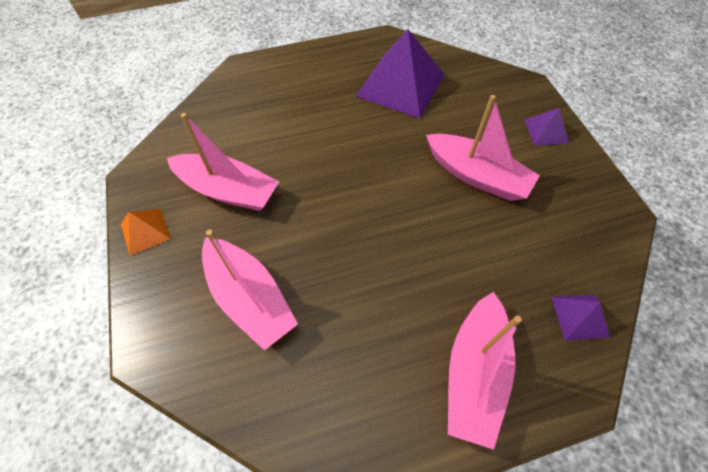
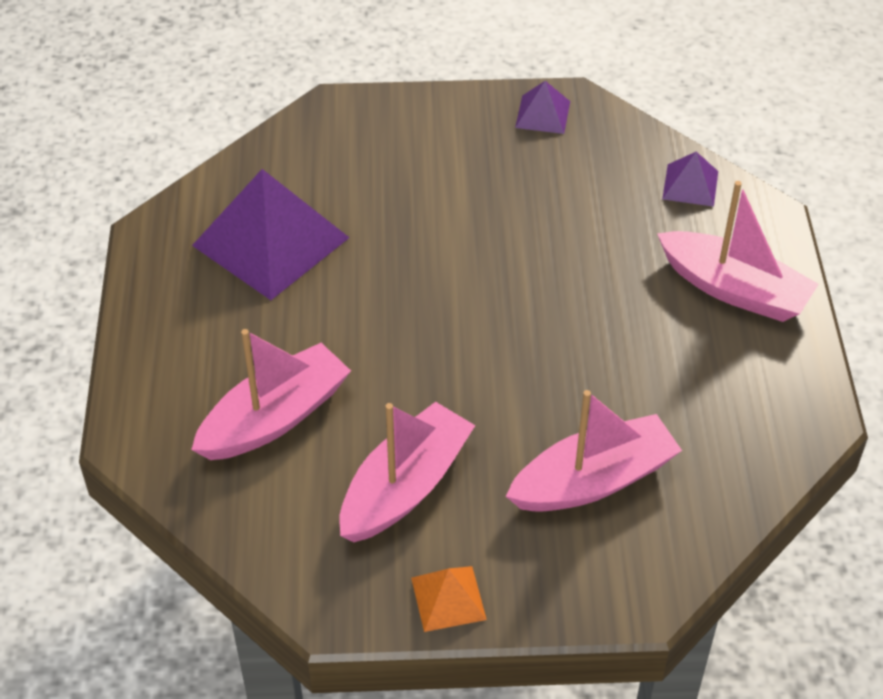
camera: 75 degrees left, 10 degrees down
pink boat [426,95,540,201] -> pink boat moved to [191,329,351,460]
purple pyramid [525,108,569,146] -> purple pyramid moved to [515,81,570,134]

